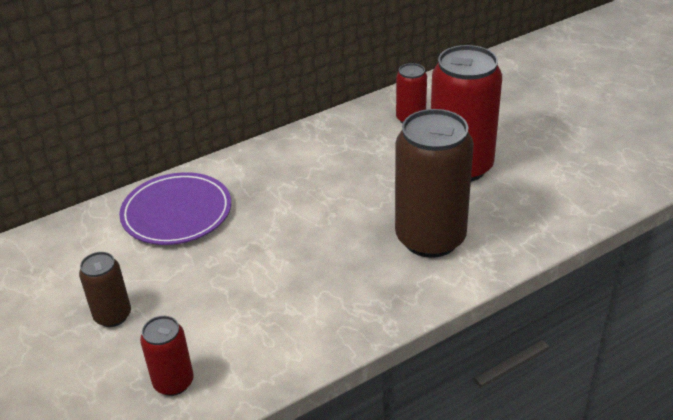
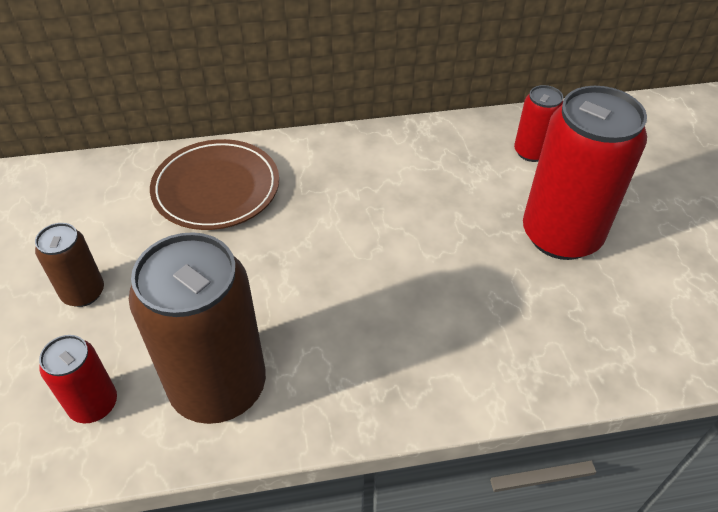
camera: 20 degrees right, 10 degrees up
purple plate [119,172,231,245] -> brown plate [150,139,279,230]
brown can [395,109,474,258] -> brown can moved to [129,232,266,424]

